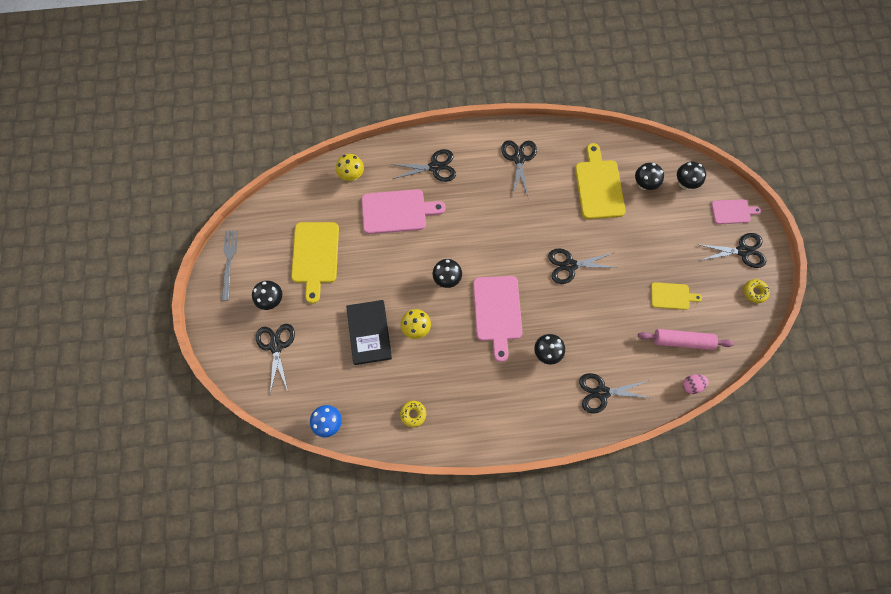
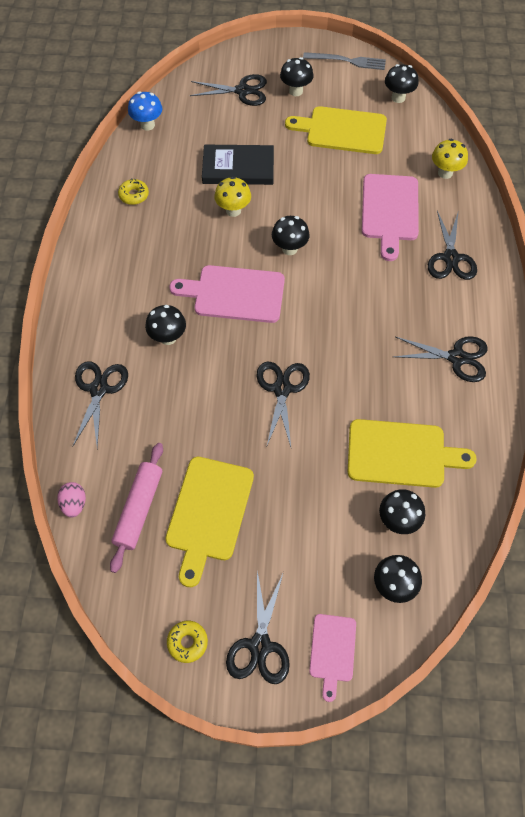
camera: 100 degrees right, 10 degrees down
yellow cutting board [651,282,702,310] -> yellow cutting board [165,457,254,587], size x1.73
none -> black mushroom [385,64,418,103]

